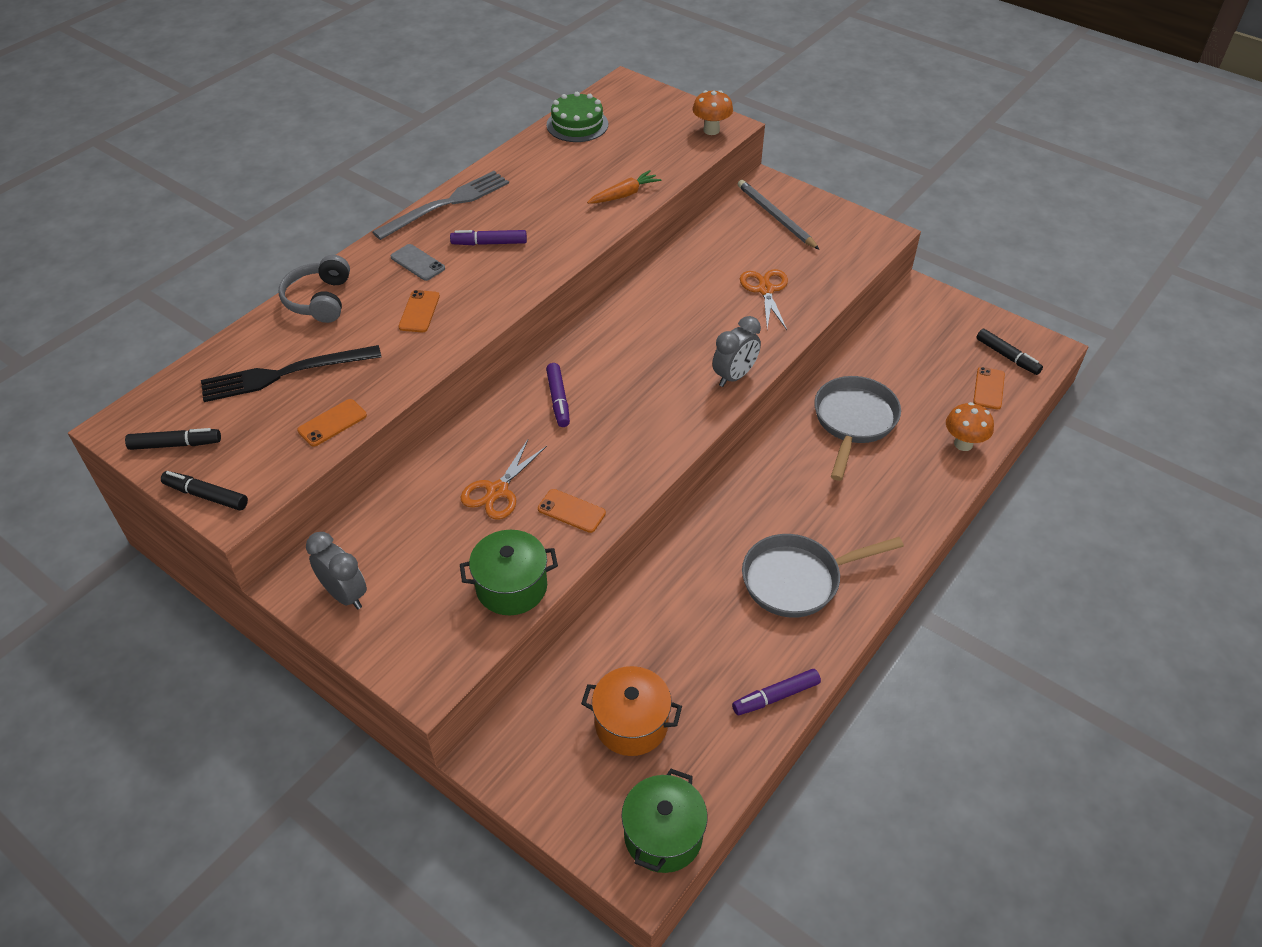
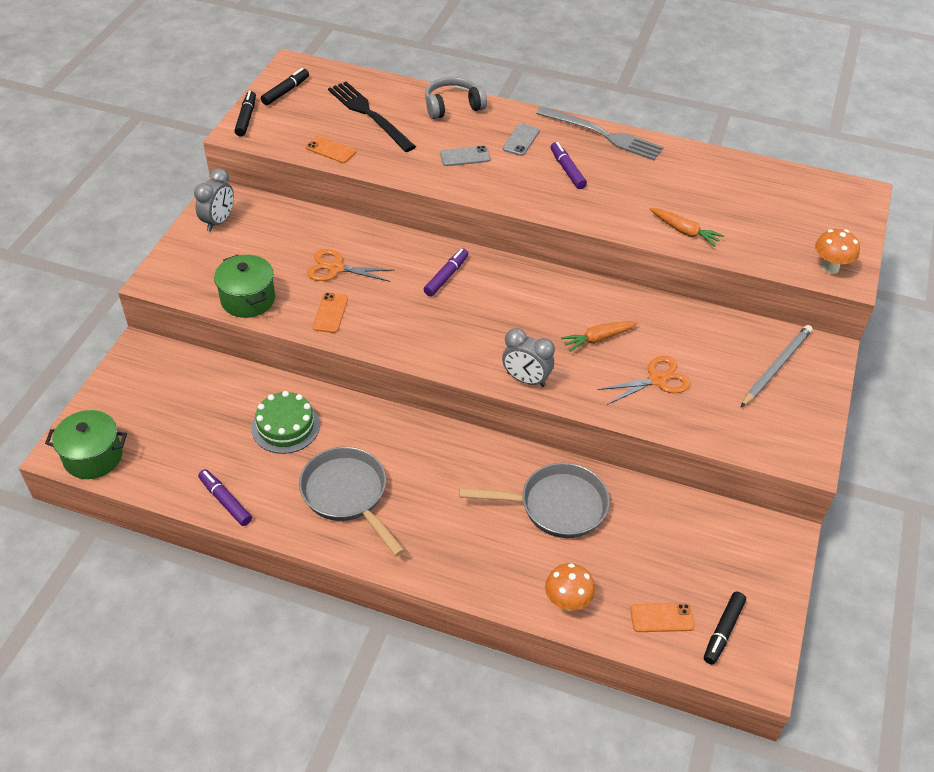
camera: 70 degrees right, 0 degrees up
black marker [125,428,221,450] -> black marker turned 120 degrees counterclockwise [261,68,309,105]
orange phone [399,290,440,332] -> grey phone [440,146,491,166]
purple marker [546,363,570,427] -> purple marker turned 150 degrees clockwise [424,248,468,296]
green cake [547,92,608,142] -> green cake moved to [252,391,320,454]
orange pot [581,666,682,756] -> none
none -> orange carrot [561,321,638,352]

